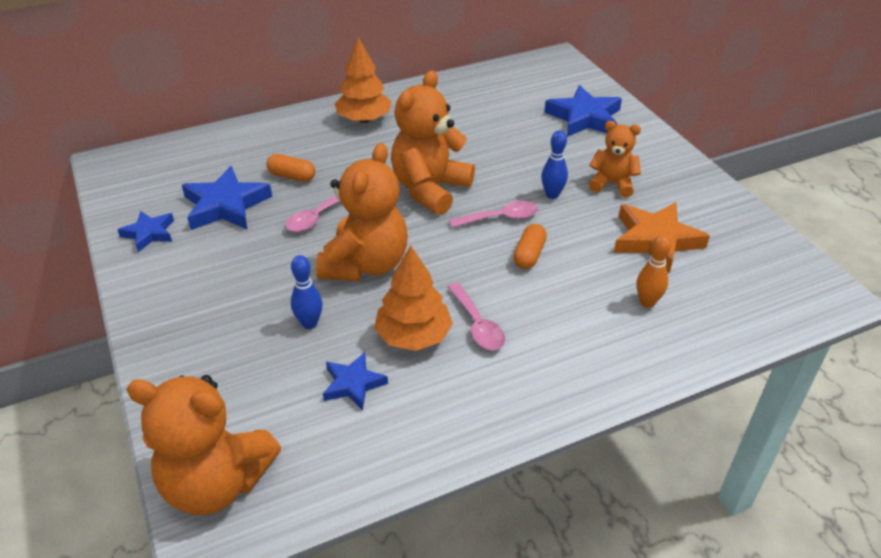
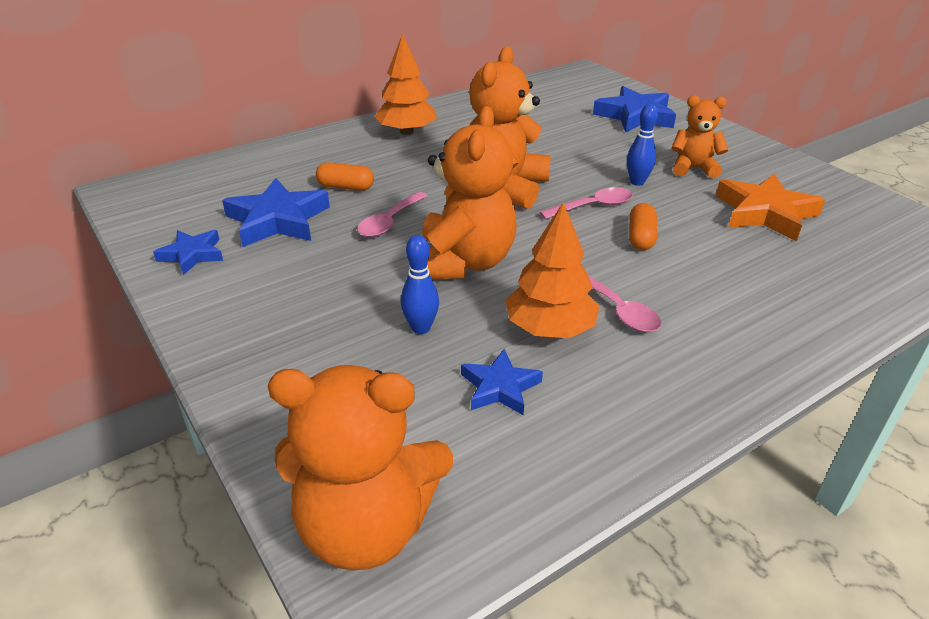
camera: 10 degrees left, 5 degrees down
orange bowling pin [637,234,671,308] -> none

